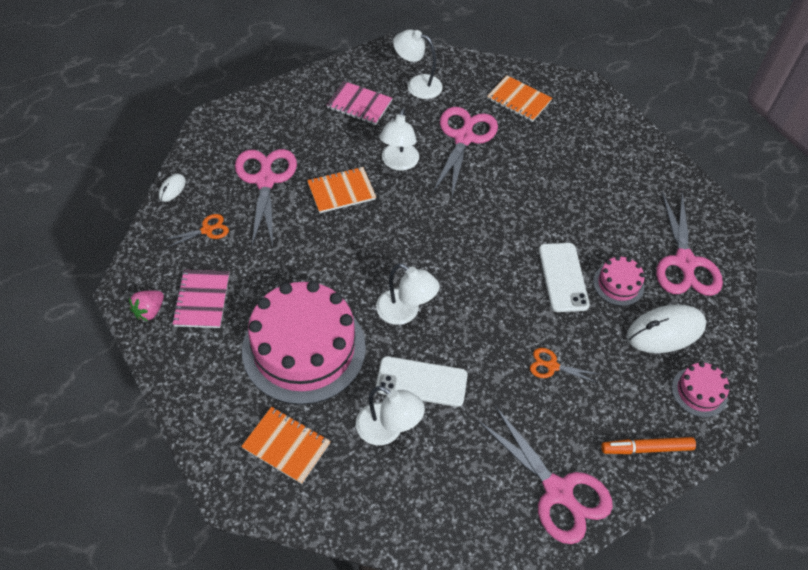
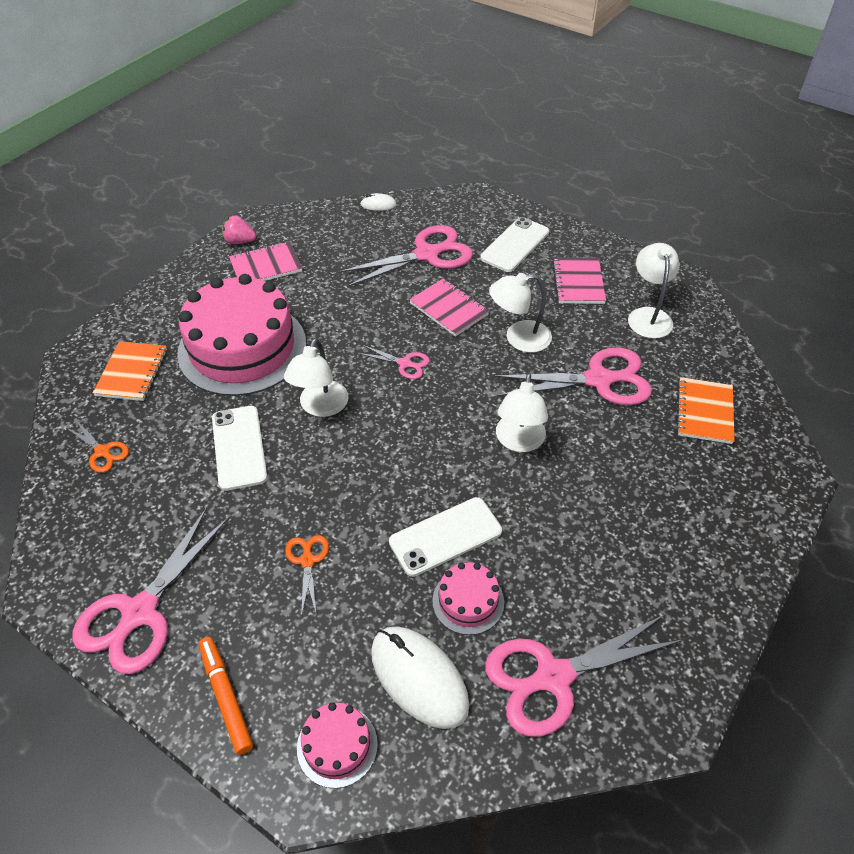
camera: 70 degrees right, 5 degrees down
orange scissors [163,214,229,248] -> orange scissors moved to [65,420,129,473]
orange notebook [307,167,376,213] -> pink notebook [409,278,489,337]
white lamp [356,386,425,445] -> white lamp moved to [496,373,548,452]
none -> pink scissors [357,345,430,379]
none -> white phone [480,217,549,272]

